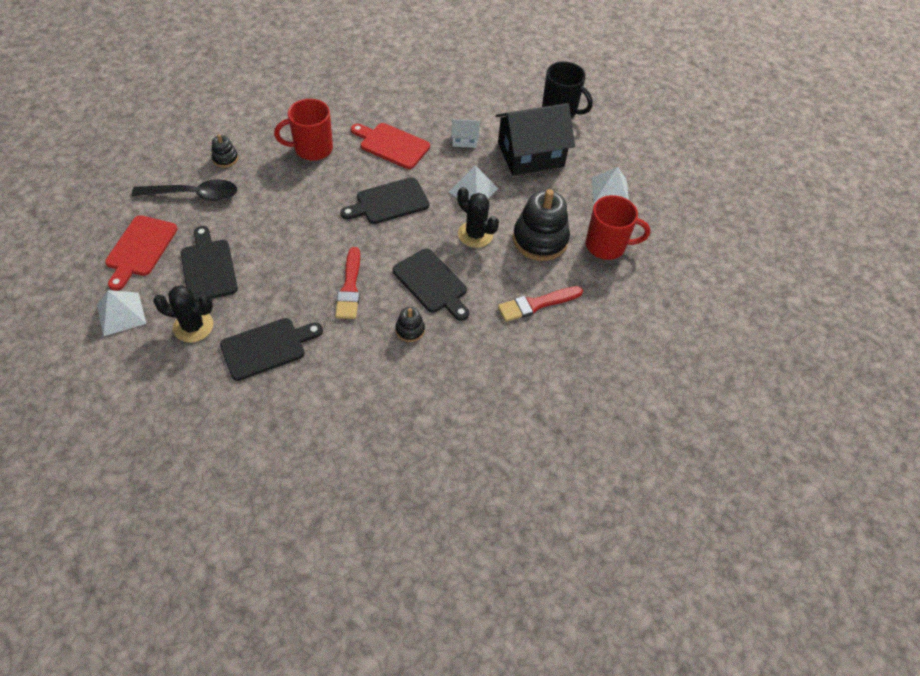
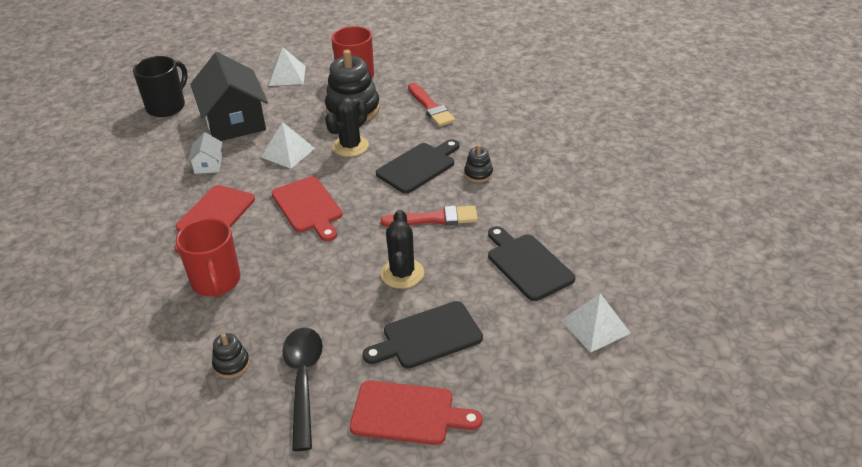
camera: 90 degrees left, 15 degrees down
white pyramid [97,290,146,336] -> white pyramid moved to [561,293,631,353]
black cactus [153,285,213,342] -> black cactus moved to [381,210,424,289]
black cutting board [340,177,429,224] -> red cutting board [272,176,342,241]

